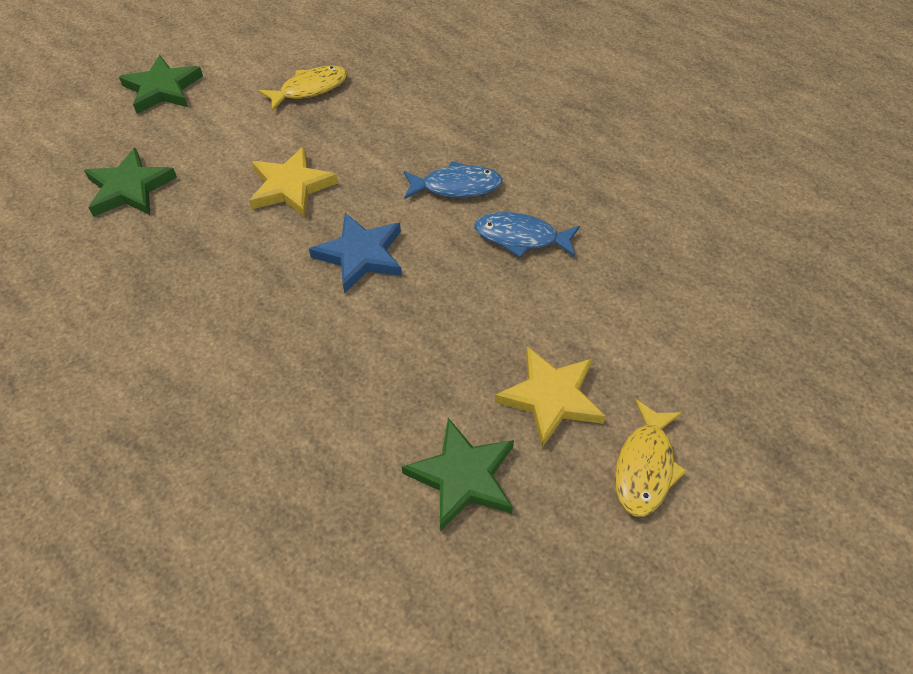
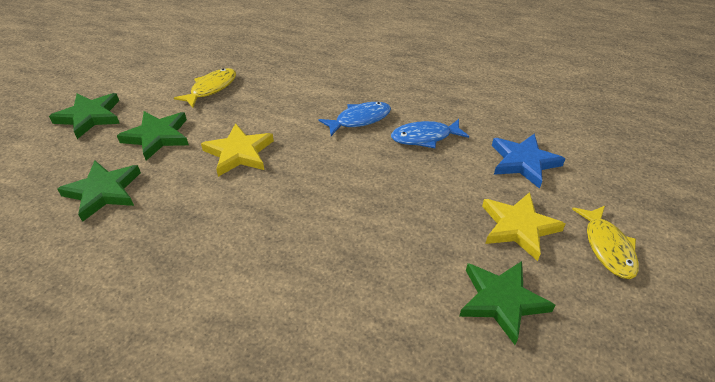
camera: 25 degrees left, 10 degrees down
blue star [309,213,402,293] -> blue star moved to [492,133,565,189]
none -> green star [117,111,189,161]

